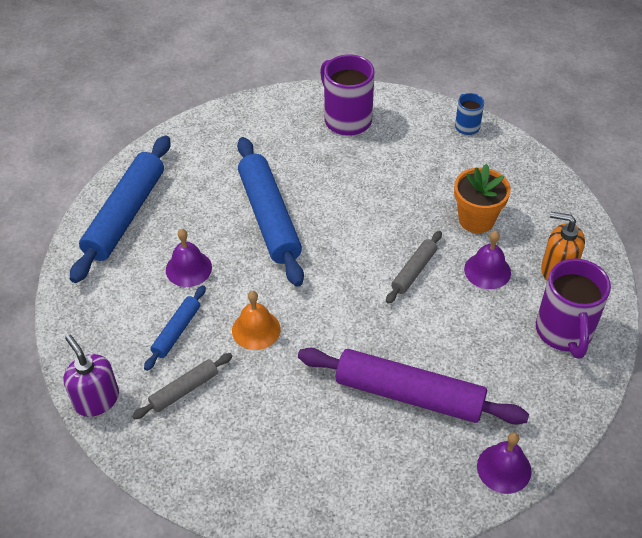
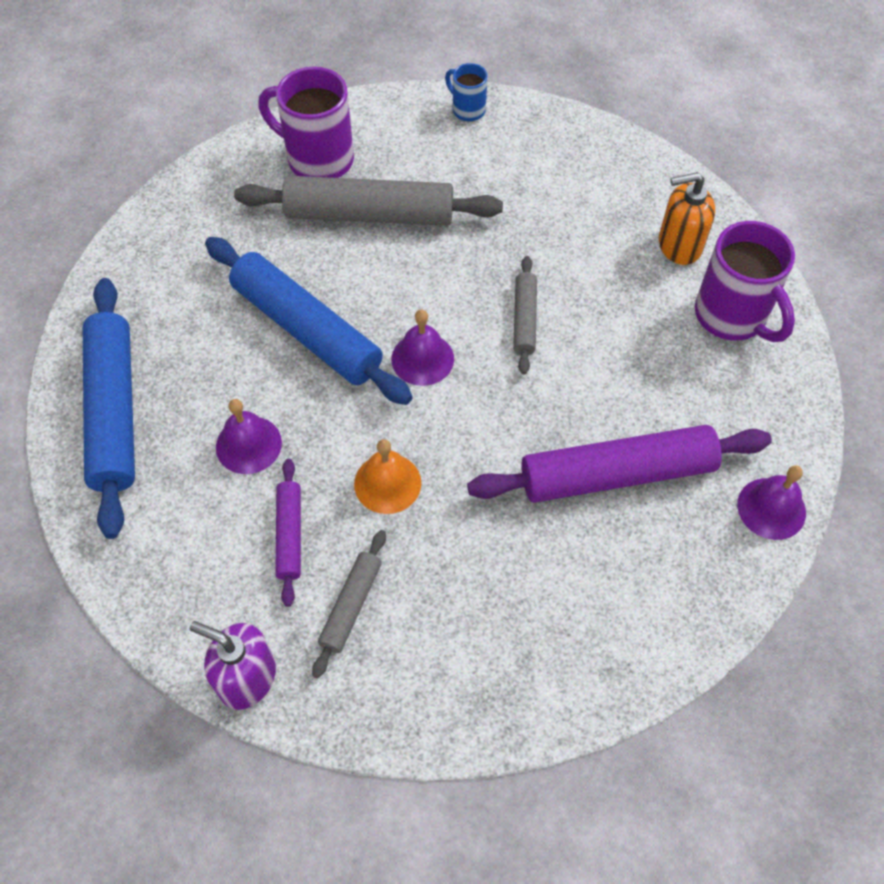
camera: 30 degrees left, 10 degrees up
blue rolling pin [144,285,206,371] -> purple rolling pin [275,459,301,607]
orange flower pot [454,164,511,233] -> none
purple bell [464,231,511,289] -> purple bell moved to [391,310,454,386]
none -> grey rolling pin [234,176,503,226]

